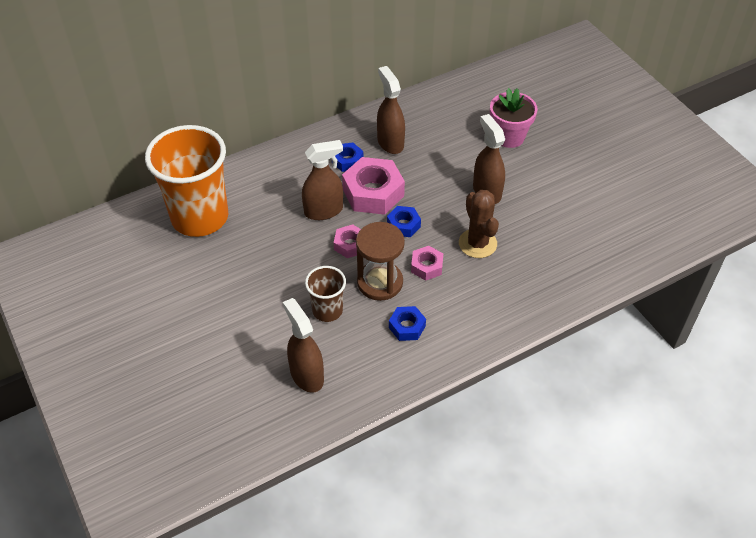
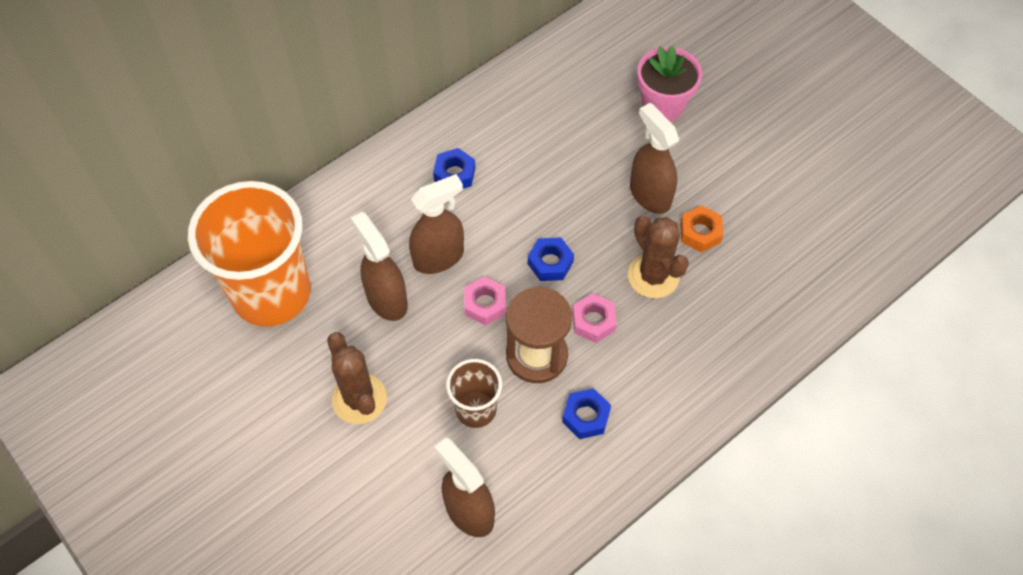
camera: 10 degrees left, 10 degrees up
pink nut [342,157,405,215] -> none
brown spray bottle [377,66,405,154] -> brown spray bottle moved to [351,212,408,321]
none -> brown cactus [327,332,387,424]
none -> orange nut [680,205,723,252]

